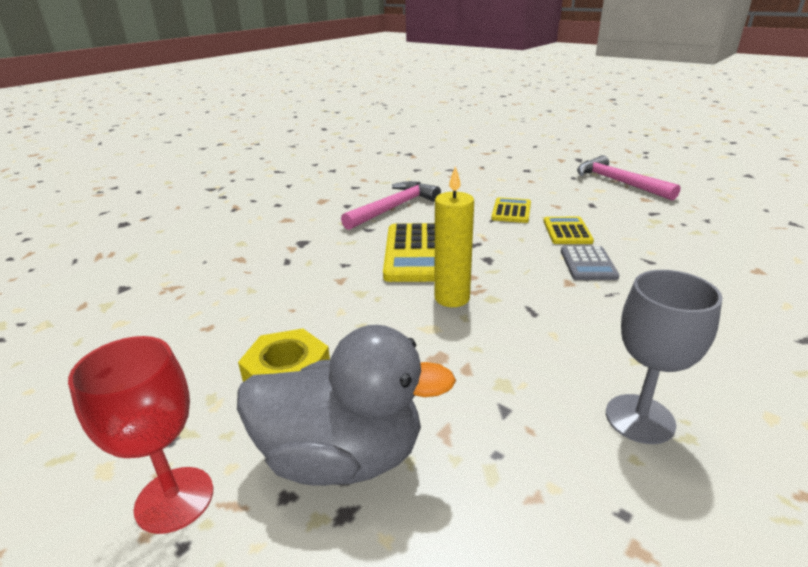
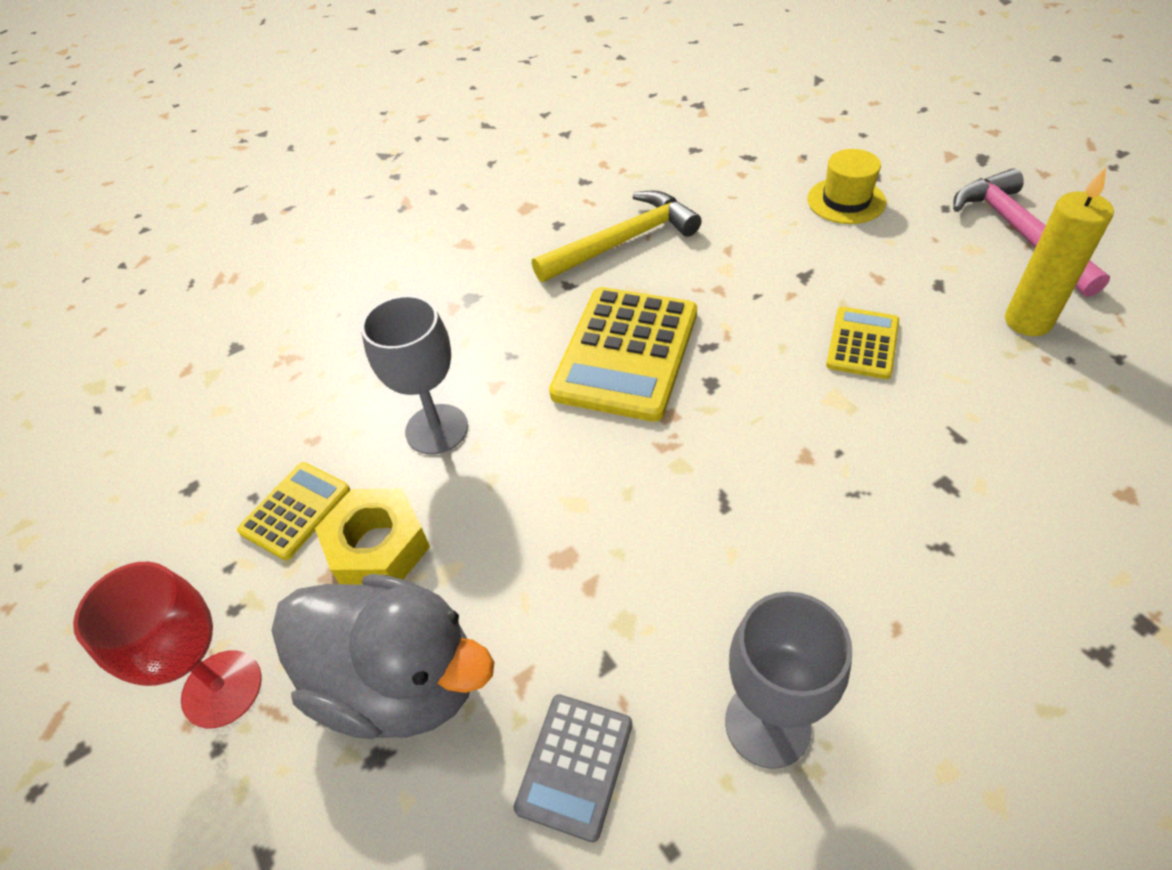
camera: 20 degrees right, 20 degrees up
pink hammer [341,181,441,230] -> yellow hammer [532,191,702,282]
yellow candle [434,166,474,307] -> yellow candle moved to [1005,167,1114,336]
yellow calculator [491,197,531,223] -> yellow calculator moved to [237,462,350,560]
grey calculator [561,246,619,280] -> grey calculator moved to [514,694,632,842]
none -> grey goblet [361,295,468,455]
none -> yellow hat [807,149,886,224]

